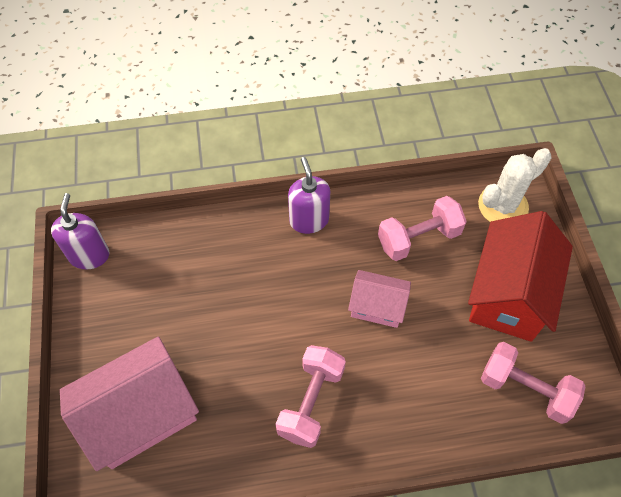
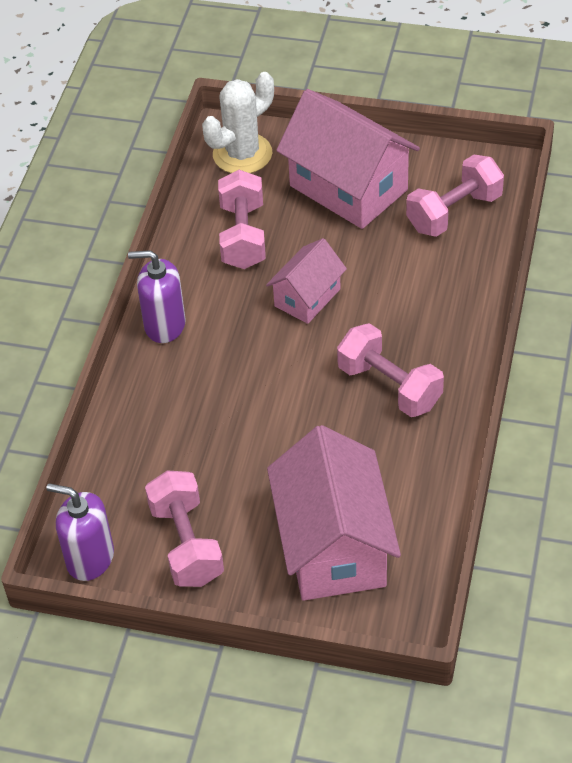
camera: 65 degrees left, 10 degrees down
red house [468,211,573,342] -> pink house [276,89,420,229]
white cactus [478,148,552,222] -> white cactus turned 60 degrees clockwise [202,72,274,173]
none -> pink dumbbell [145,470,224,587]

